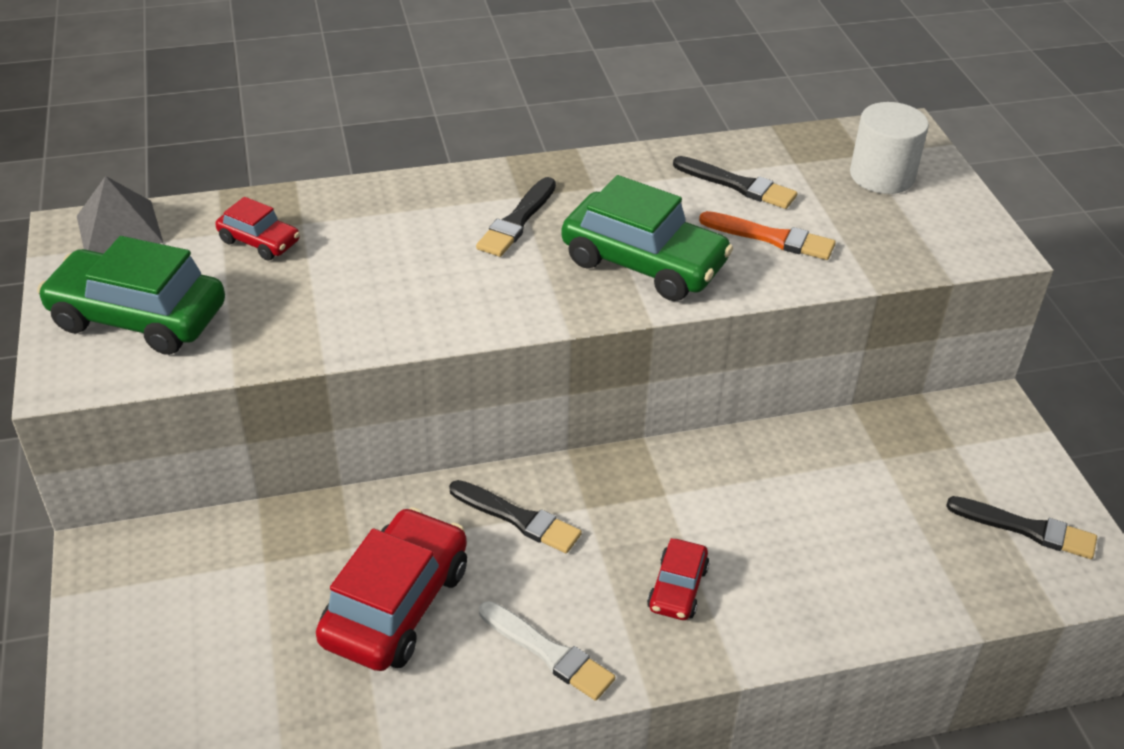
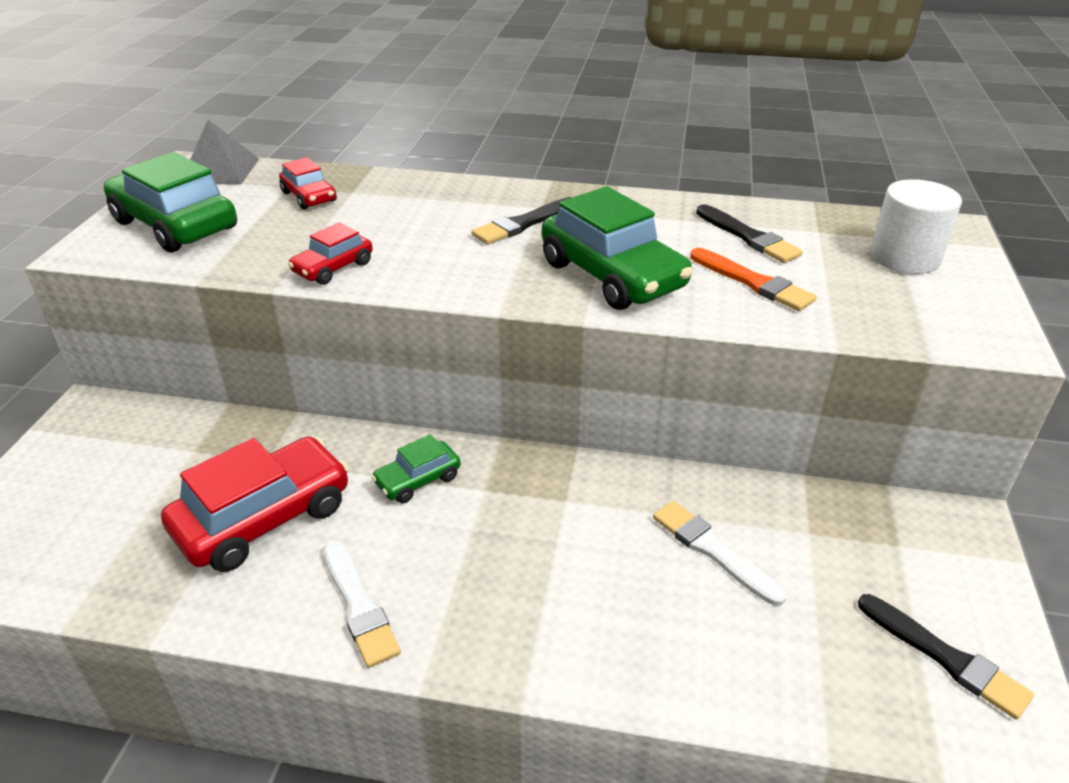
camera: 25 degrees right, 5 degrees down
black brush [449,480,582,553] -> green car [371,434,461,503]
red car [647,538,709,620] -> red car moved to [288,223,373,285]
none -> white brush [653,501,786,606]

